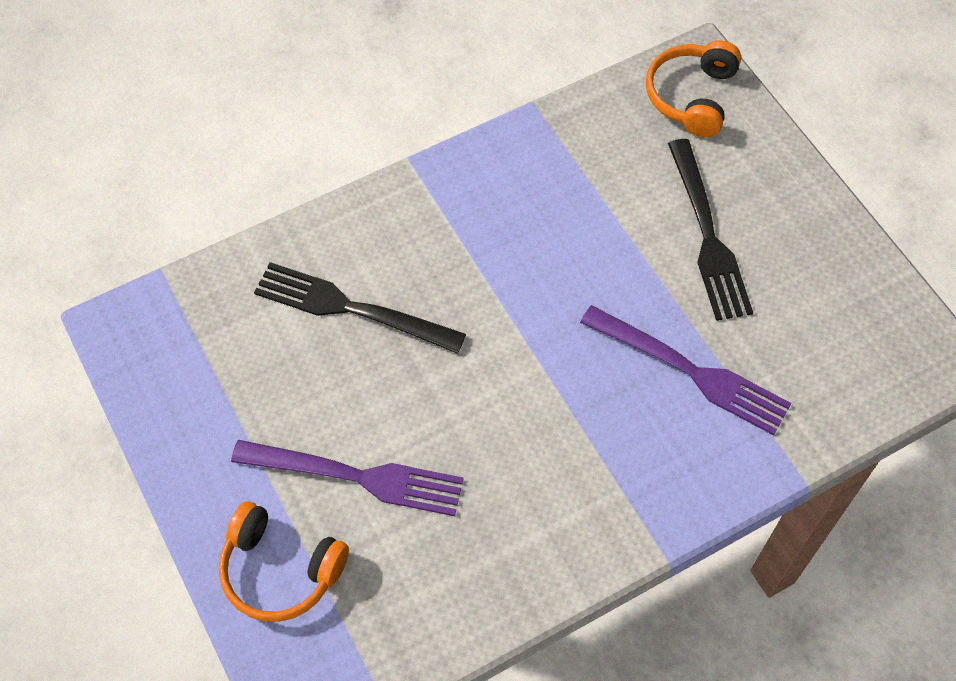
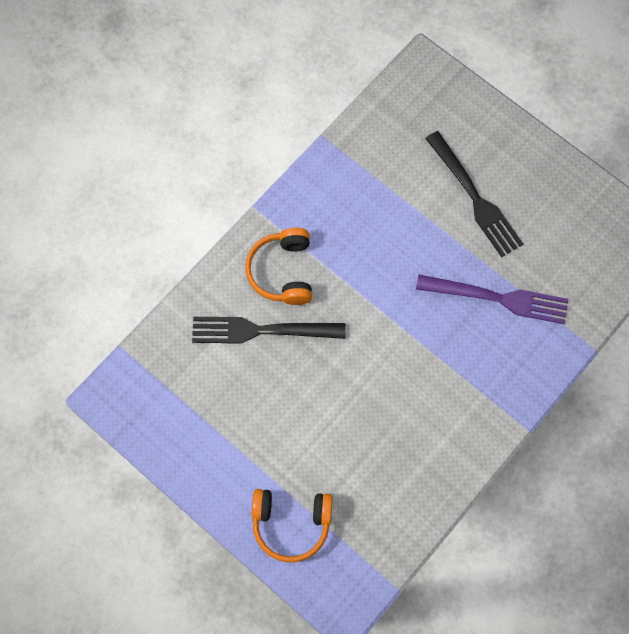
camera: 20 degrees left, 10 degrees up
purple fork [231,440,464,516] -> none
orange headphones [646,40,741,138] -> orange headphones moved to [245,228,312,305]

